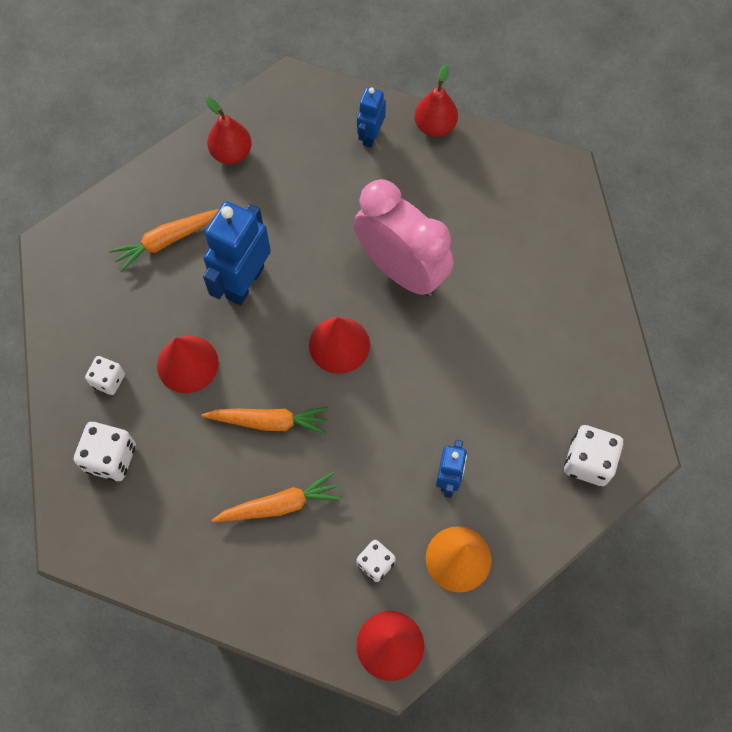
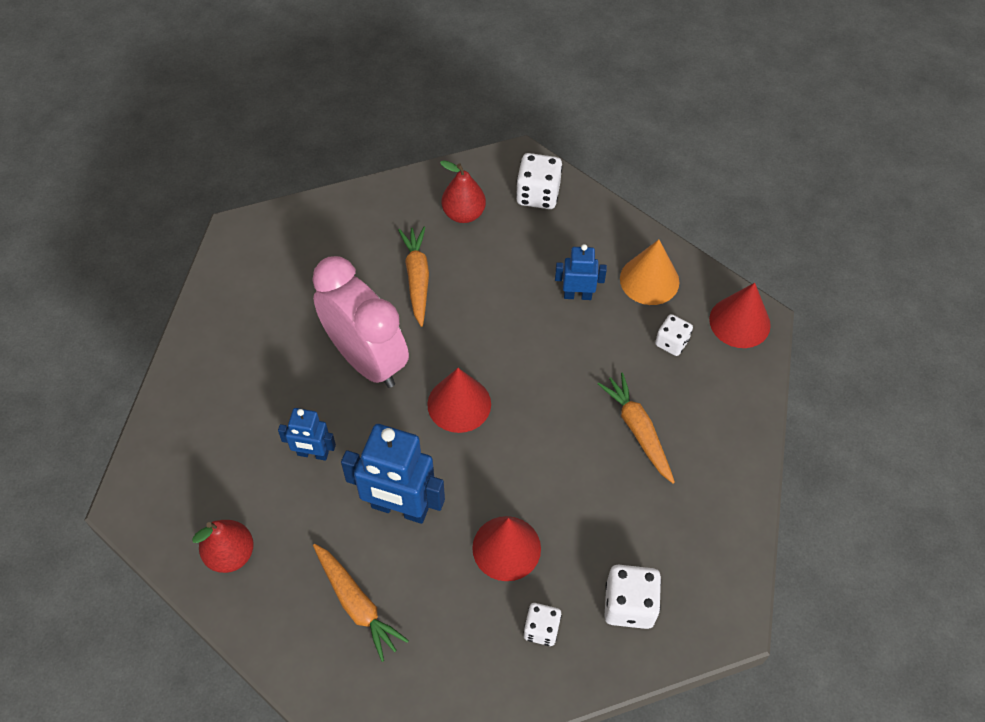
camera: 100 degrees left, 10 degrees down
orange carrot [202,407,328,435] -> orange carrot moved to [398,227,429,327]
pink clock [354,179,453,296] -> pink clock turned 105 degrees clockwise [312,256,409,388]
blue robot [357,87,386,148] -> blue robot moved to [278,408,336,461]
red pear [415,64,458,137] -> red pear moved to [440,160,486,223]

